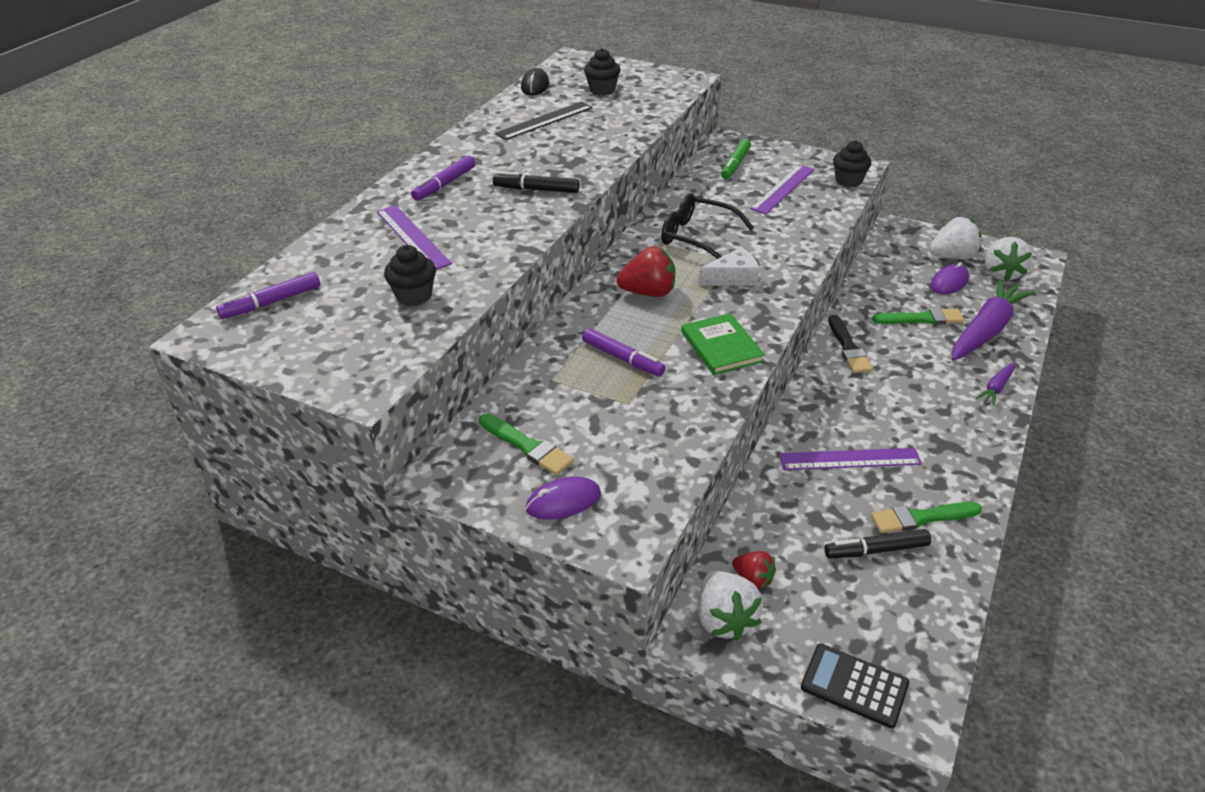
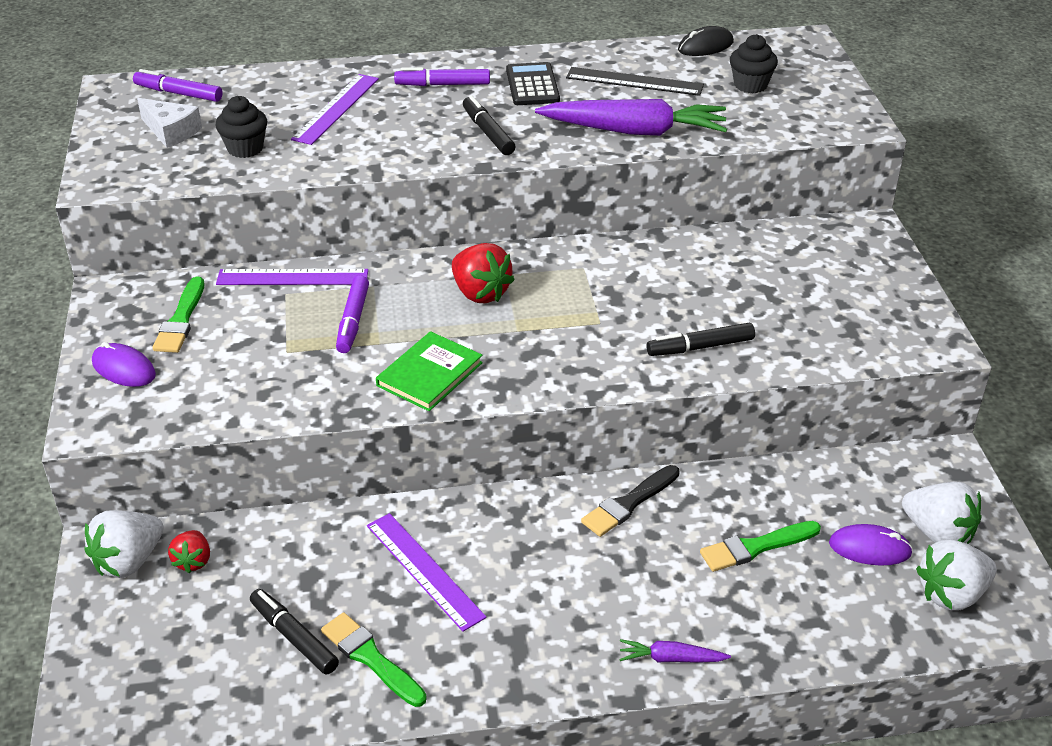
camera: 55 degrees right, 0 degrees up
black glasses [661,193,754,259] -> none
white cheese [699,247,759,286] -> white cheese moved to [137,98,202,148]
green marker [721,139,751,179] -> none
purple ruler [750,165,814,214] -> purple ruler moved to [216,269,368,285]
black calculator [801,644,909,728] -> black calculator moved to [506,62,560,105]
black cupcake [833,141,871,187] -> none
green brush [872,308,964,325] -> green brush turned 105 degrees clockwise [700,521,821,572]
purple carrot [952,279,1035,361] -> purple carrot moved to [535,99,727,136]
none -> black marker [646,323,755,356]

